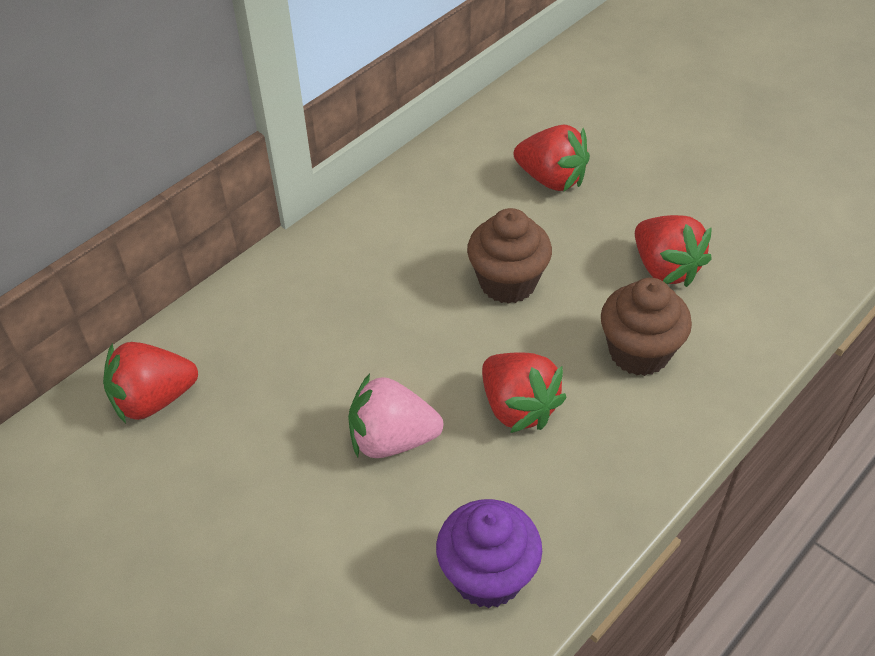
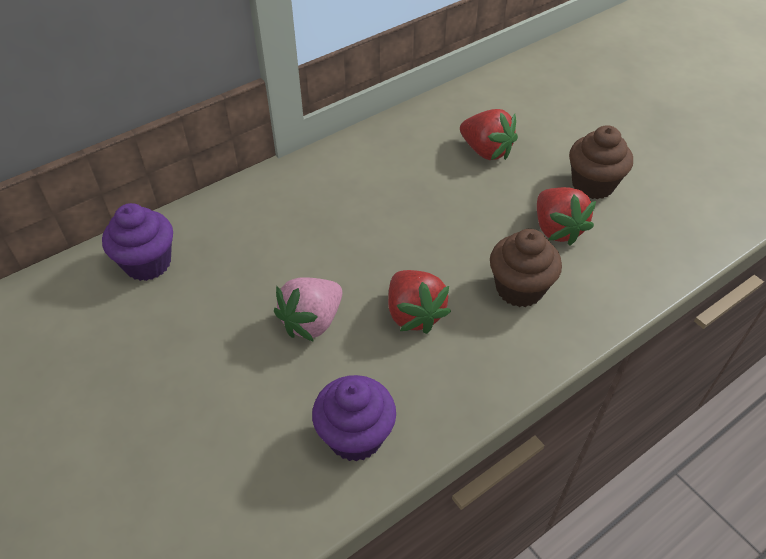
camera: 10 degrees right, 0 degrees up
red strawberry [103,342,198,423] -> purple cupcake [102,203,173,281]
pink strawberry [348,374,443,458] -> pink strawberry turned 60 degrees counterclockwise [274,277,342,342]
brown cupcake [467,208,552,304] -> brown cupcake moved to [569,125,633,199]

